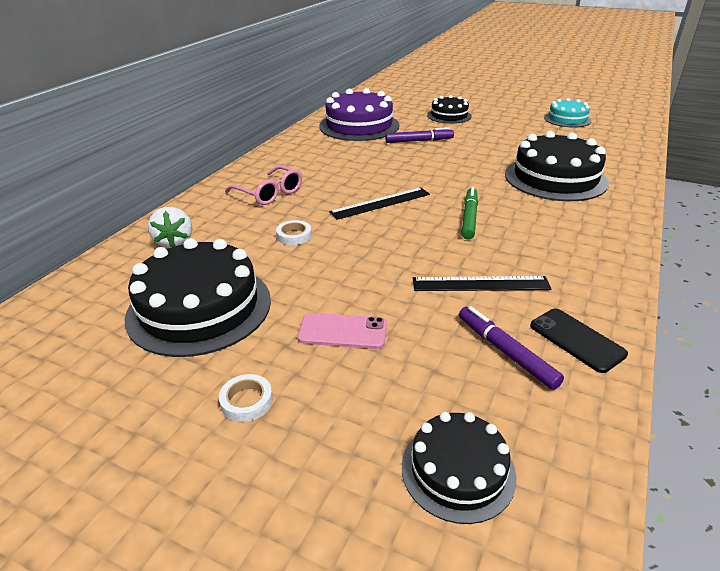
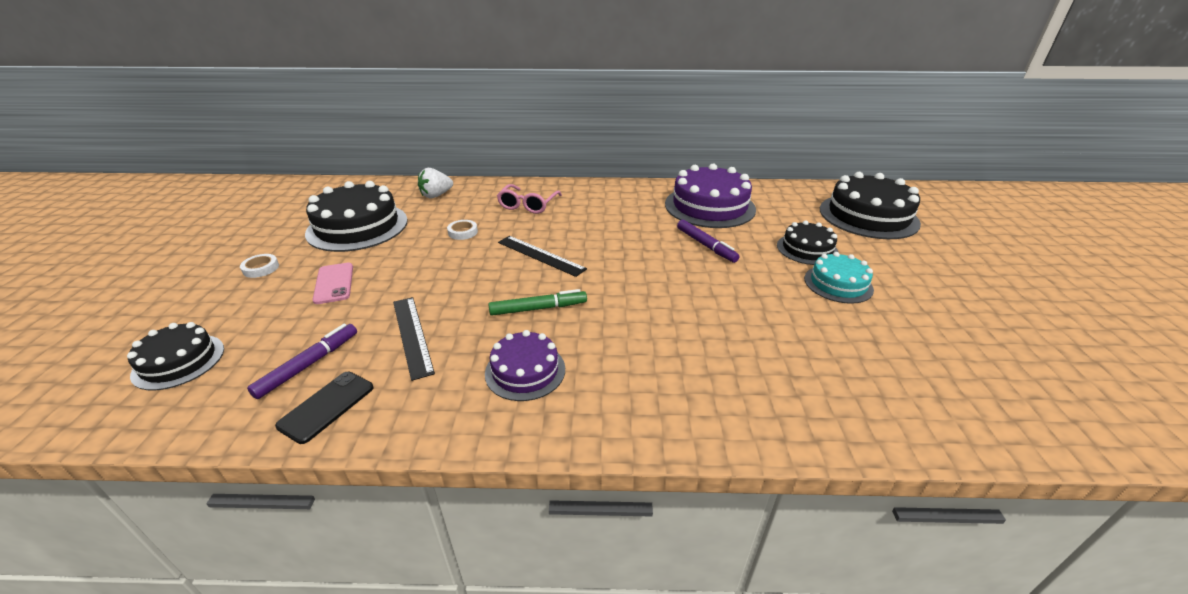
camera: 65 degrees right, 0 degrees up
black cake [505,131,609,201] -> black cake moved to [820,172,921,239]
turquoise cake [544,98,591,128] -> turquoise cake moved to [804,252,874,304]
none -> purple cake [485,330,565,401]

